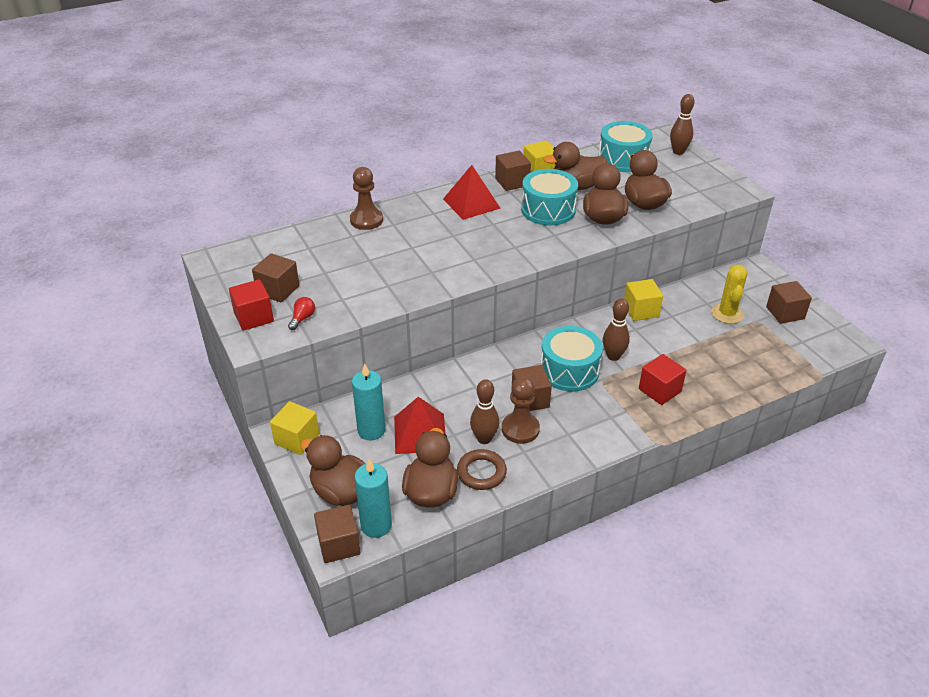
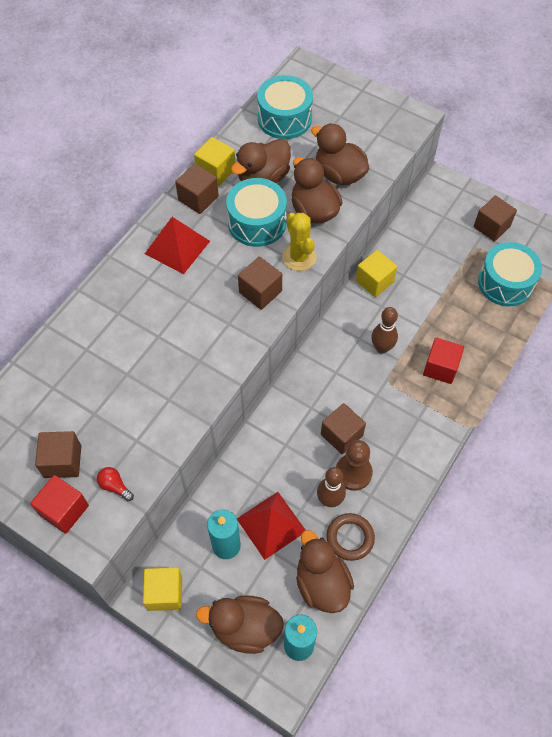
camera: 30 degrees left, 20 degrees up
red light bulb [288,297,315,330] -> red light bulb turned 45 degrees counterclockwise [97,467,134,501]
brown cube [314,505,361,563] -> brown cube moved to [238,256,282,310]
brown pawn [350,167,383,230] -> none
turquoise drum [540,326,603,392] -> turquoise drum moved to [478,242,542,306]
brown bowling pin [670,94,695,155] -> none
yellow cactus [711,265,748,324] -> yellow cactus moved to [282,213,316,271]

